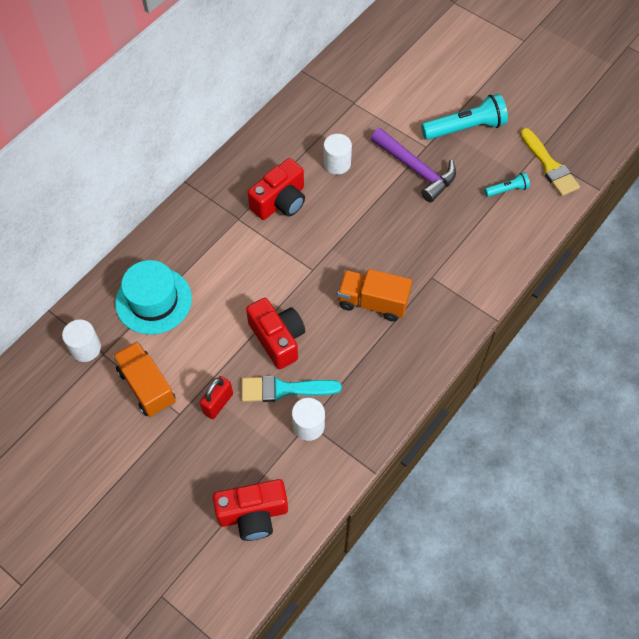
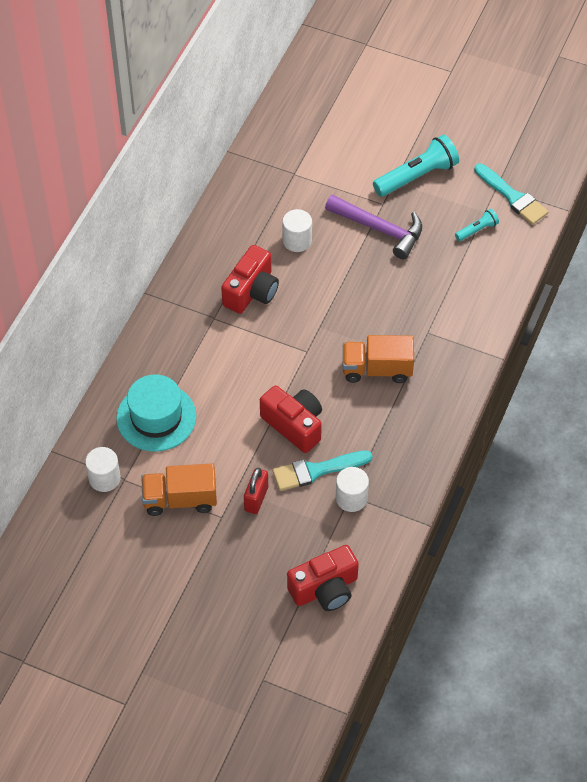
camera: 15 degrees left, 5 degrees down
orange truck [113,341,176,417] -> orange truck turned 45 degrees counterclockwise [141,463,217,516]
yellow brush [520,128,580,196] -> turquoise brush [474,163,548,225]

